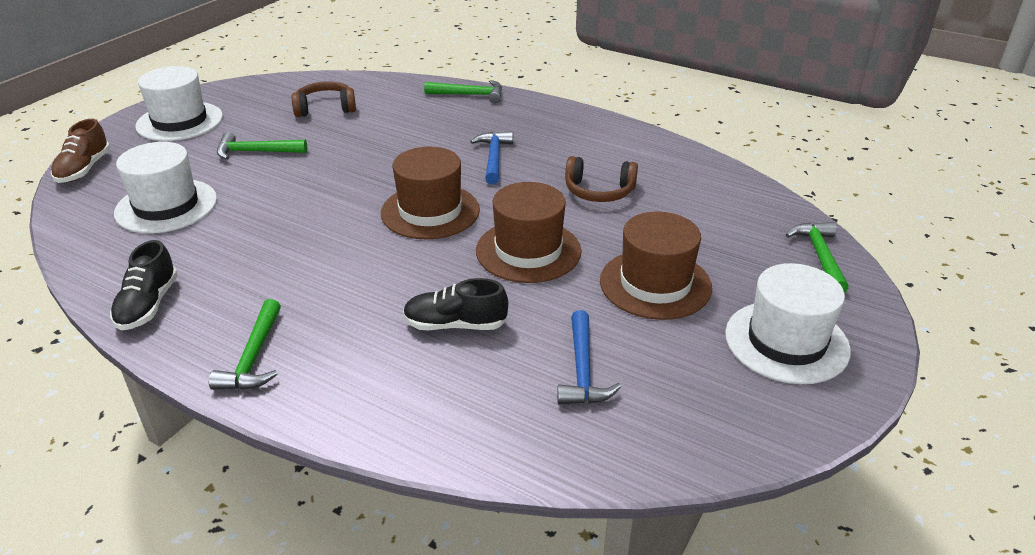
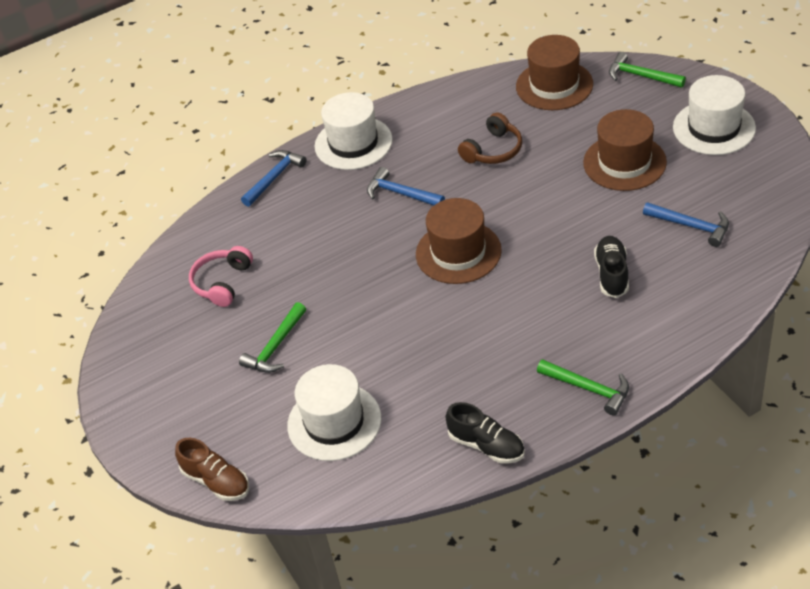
camera: 55 degrees left, 10 degrees up
white hat [135,66,223,141] -> white hat moved to [314,92,393,170]
brown headphones [292,81,356,117] -> pink headphones [189,246,253,307]
black shoe [403,278,508,330] -> black shoe turned 150 degrees clockwise [594,236,629,298]
green hammer [424,80,502,103] -> blue hammer [241,150,306,207]
brown hat [476,182,581,283] -> brown hat moved to [516,35,593,110]

